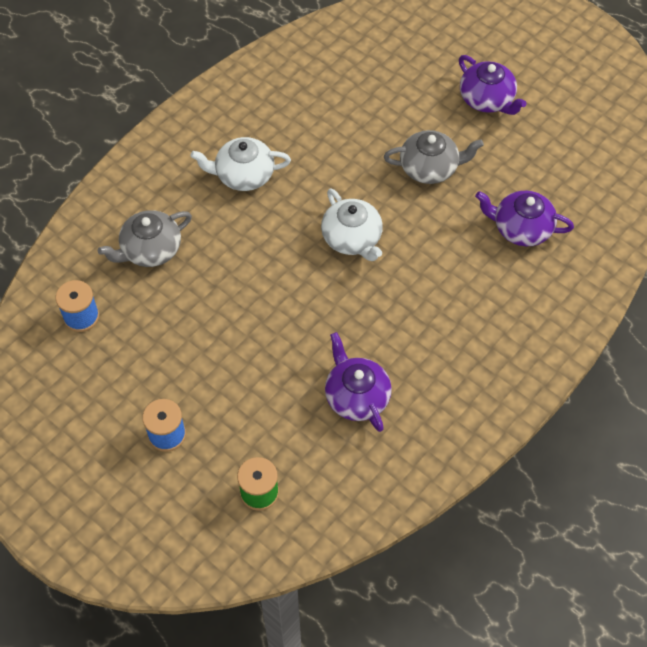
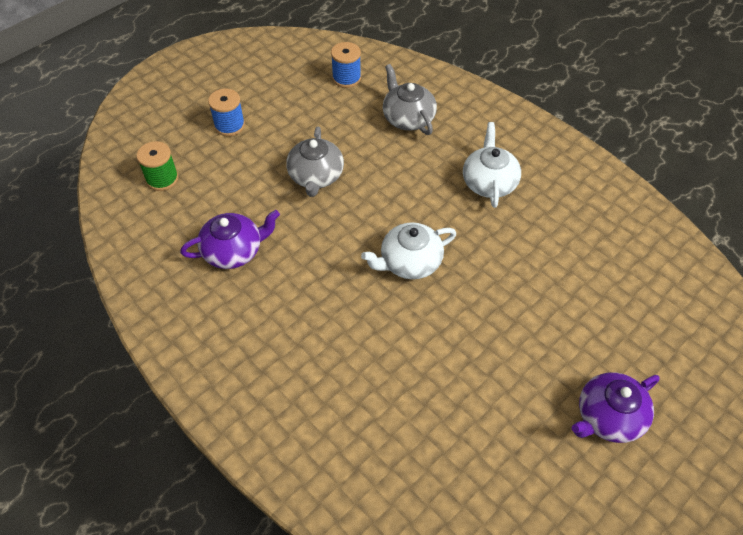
camera: 95 degrees right, 5 degrees down
grey teapot [384,130,484,184] -> grey teapot moved to [286,127,344,197]
purple teapot [475,191,574,246] -> none

